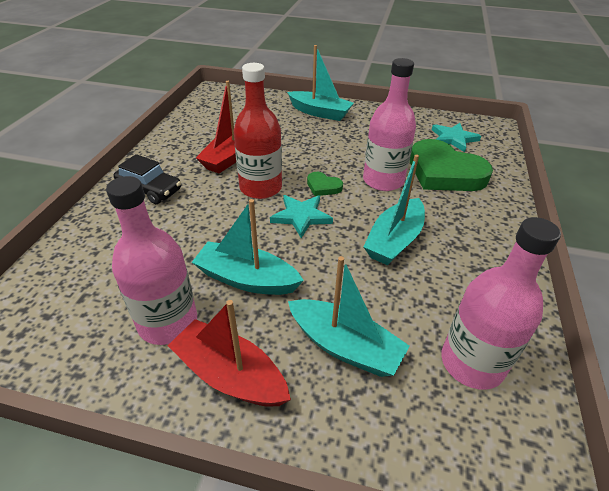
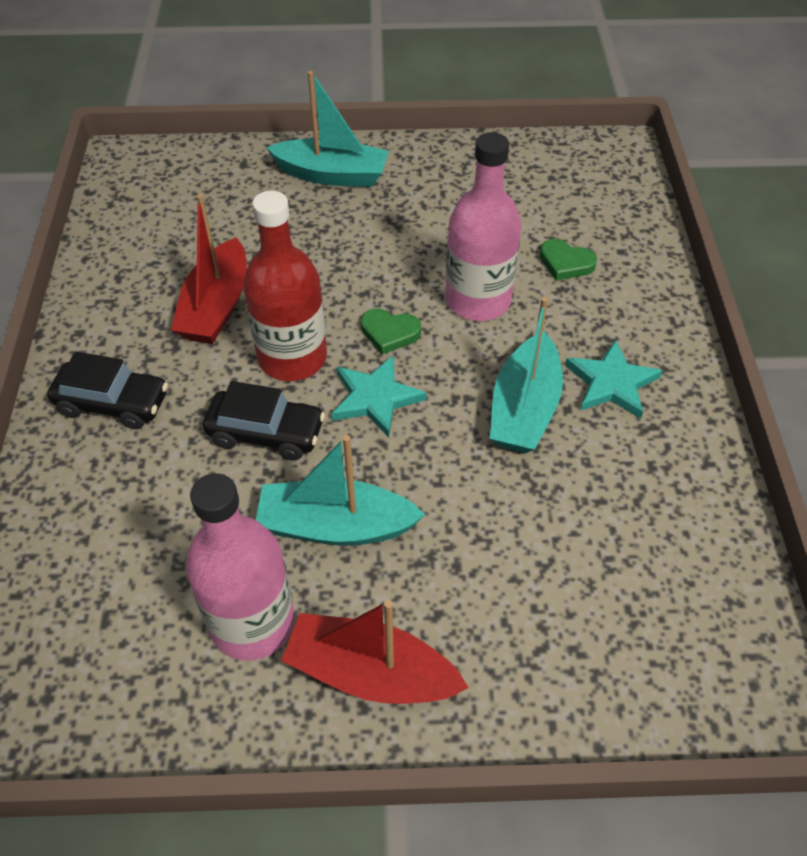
camera: 15 degrees left, 10 degrees up
turquoise boat [288,256,410,377] -> none
green heart [410,139,493,191] -> green heart [540,239,597,280], size x0.44
turquoise star [432,123,481,152] -> turquoise star moved to [565,339,663,419]
pink bottle [441,217,561,390] -> none
none -> black car [203,381,325,460]

